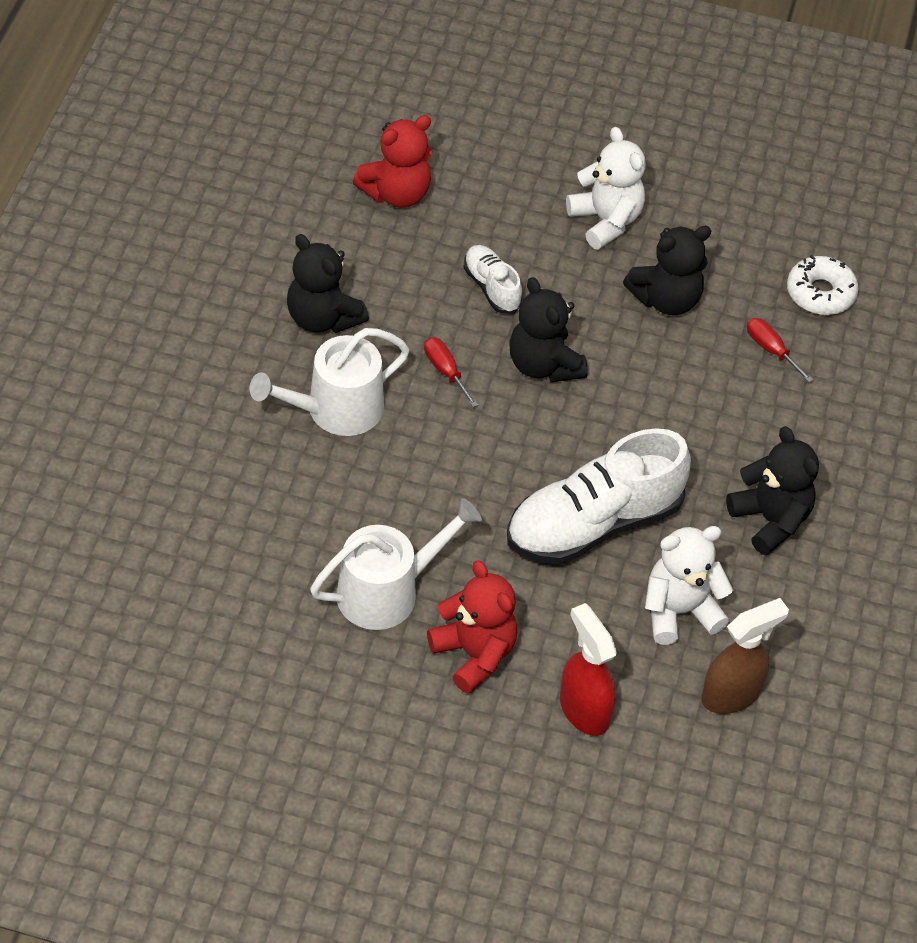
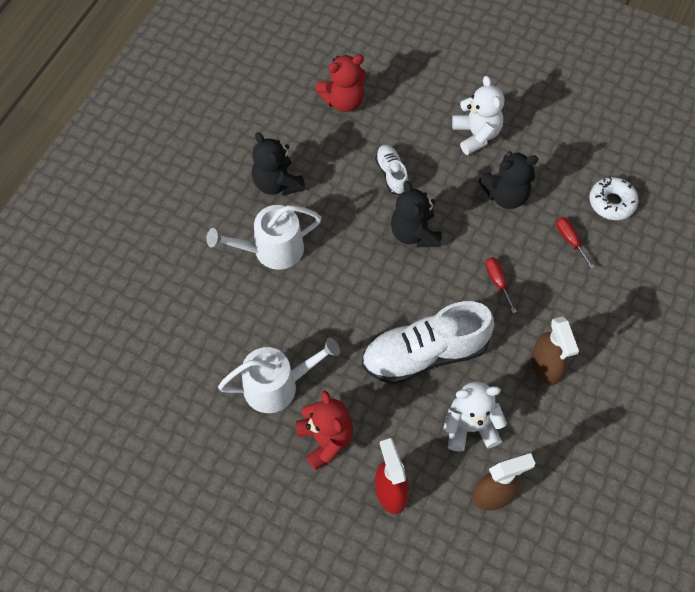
camera: 15 degrees right, 10 degrees up
red screwdriver [424,337,478,407] -> red screwdriver moved to [485,257,517,313]
black teddy bear [726,426,819,555] -> brown spray bottle [531,316,579,385]

